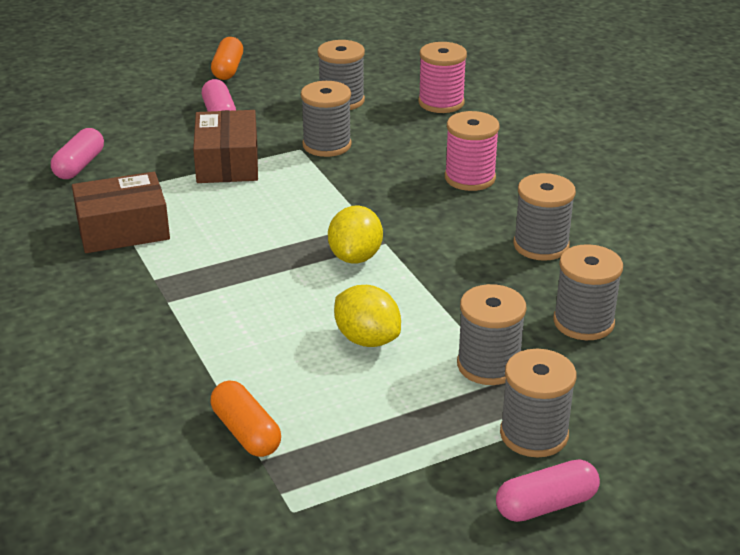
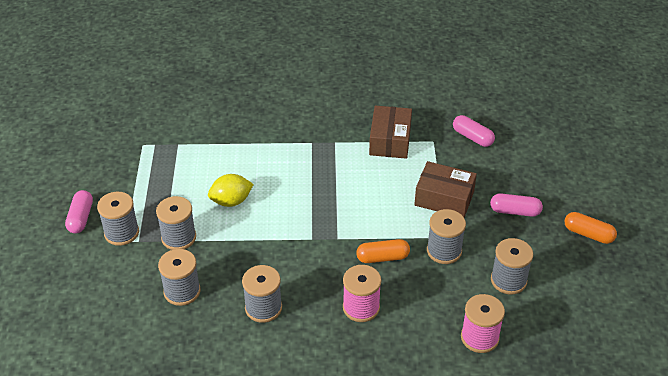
camera: 115 degrees right, 10 degrees up
orange capsule [211,381,281,457] -> orange capsule moved to [356,239,410,263]
yellow lemon [328,206,383,264] -> none

